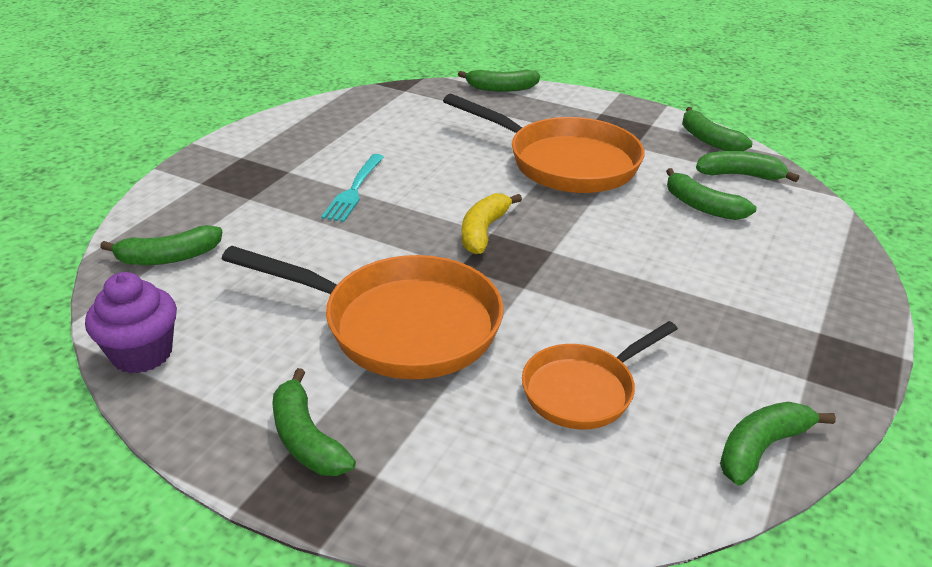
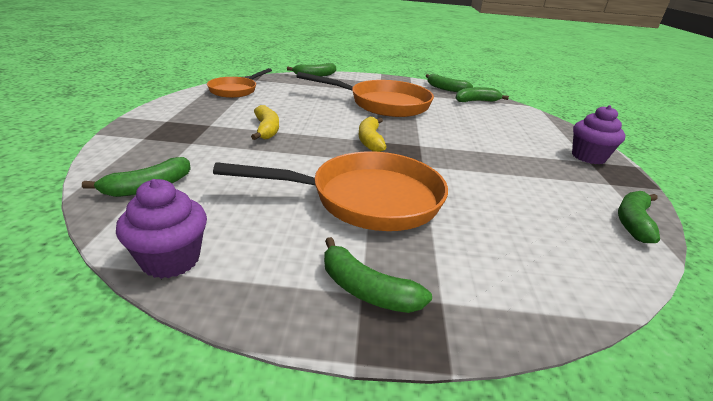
camera: 25 degrees left, 5 degrees down
turquoise fork [321,154,384,222] -> yellow banana [251,105,279,140]
orange pan [522,321,678,429] -> orange pan moved to [207,68,272,98]
green banana [666,168,757,220] -> none
none -> purple cupcake [572,105,626,164]

